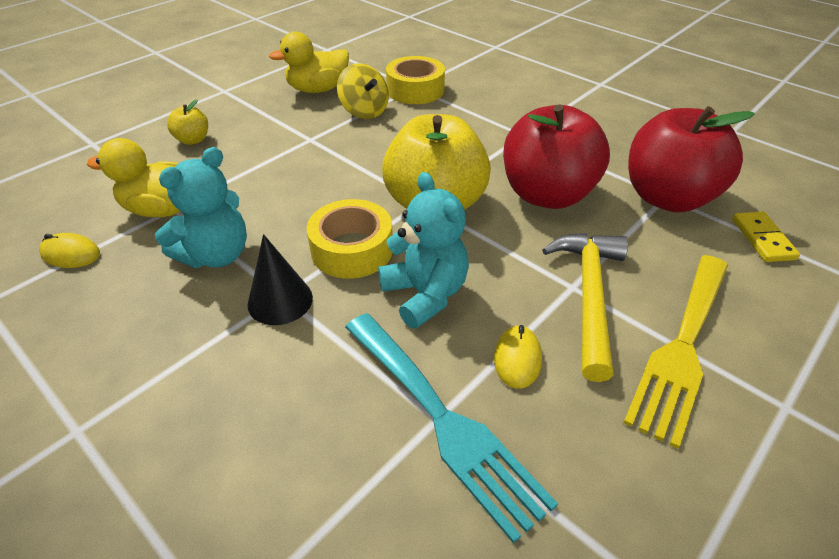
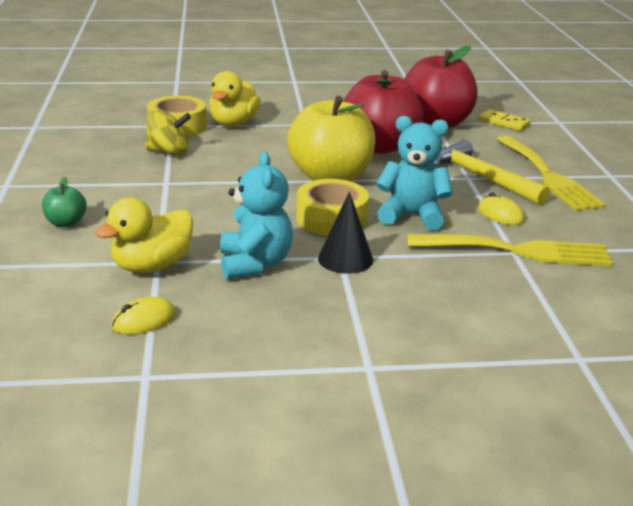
camera: 50 degrees left, 15 degrees down
yellow apple [167,99,208,145] -> green apple [42,177,87,227]
yellow duck [269,32,349,93] -> yellow duck moved to [209,71,261,126]
turquoise fork [345,313,558,544] -> yellow fork [407,234,613,266]

